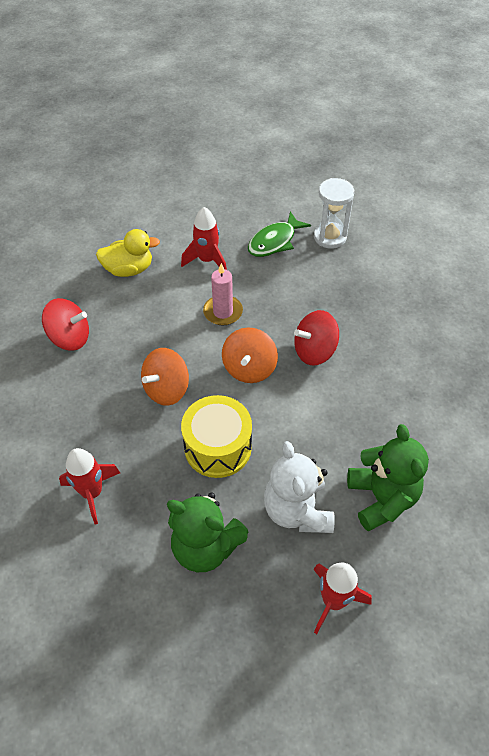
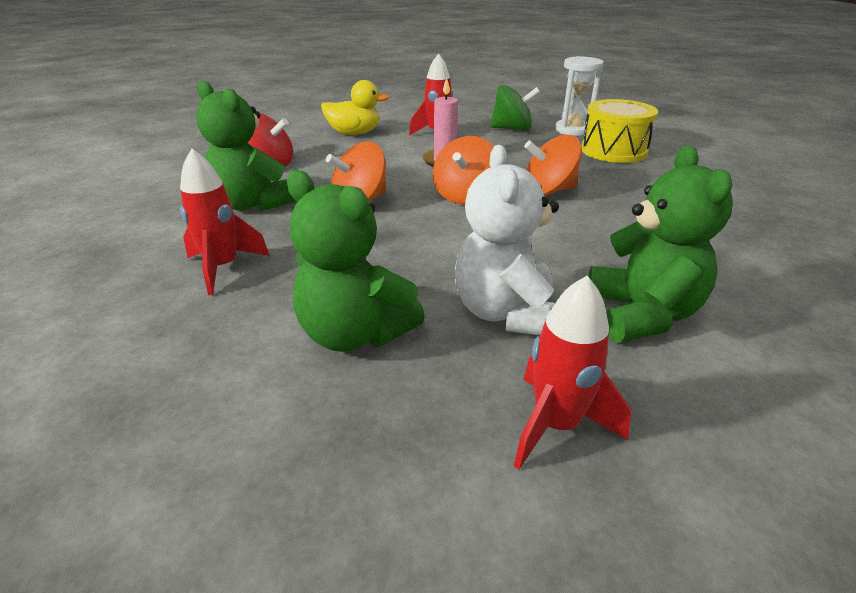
camera: 10 degrees right, 20 degrees down
yellow drum [181,395,252,478] -> yellow drum moved to [581,99,658,163]
green fish [248,212,311,257] -> green spinning top [490,85,540,131]
red spinning top [294,310,339,366] -> orange spinning top [524,135,582,195]
none -> green teddy bear [196,81,297,211]

